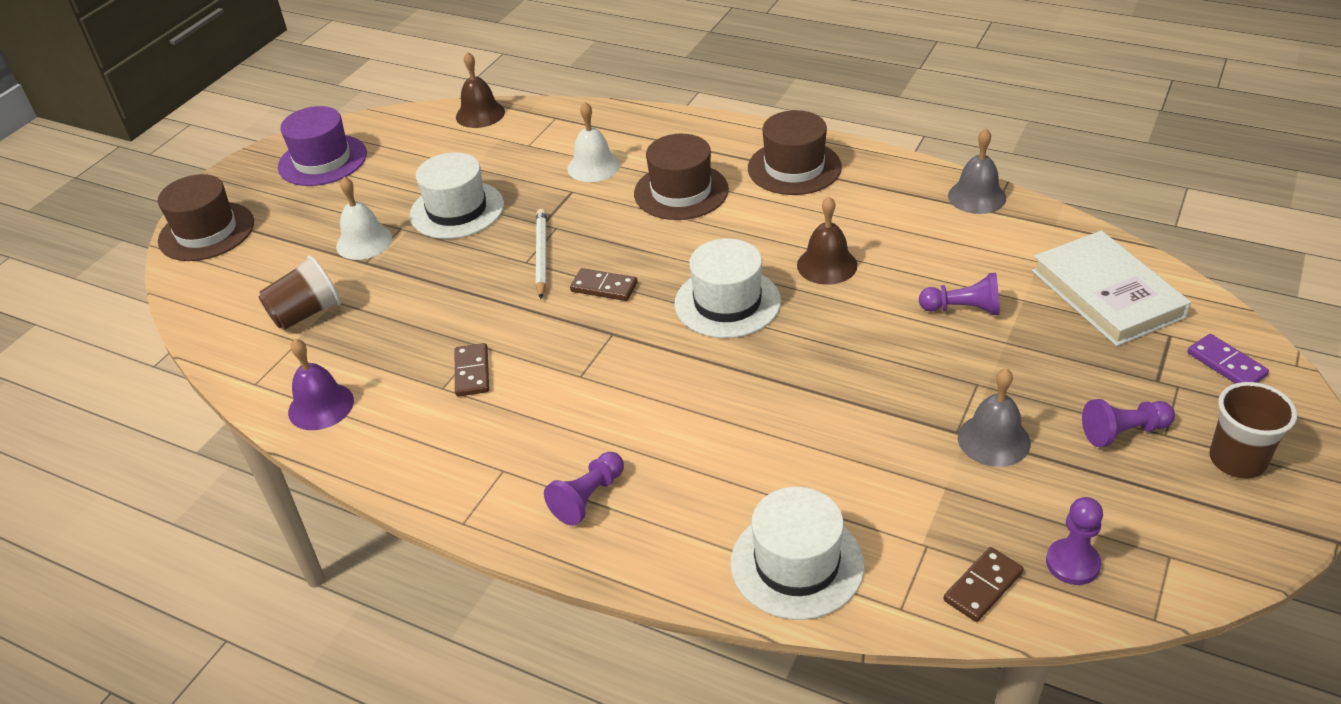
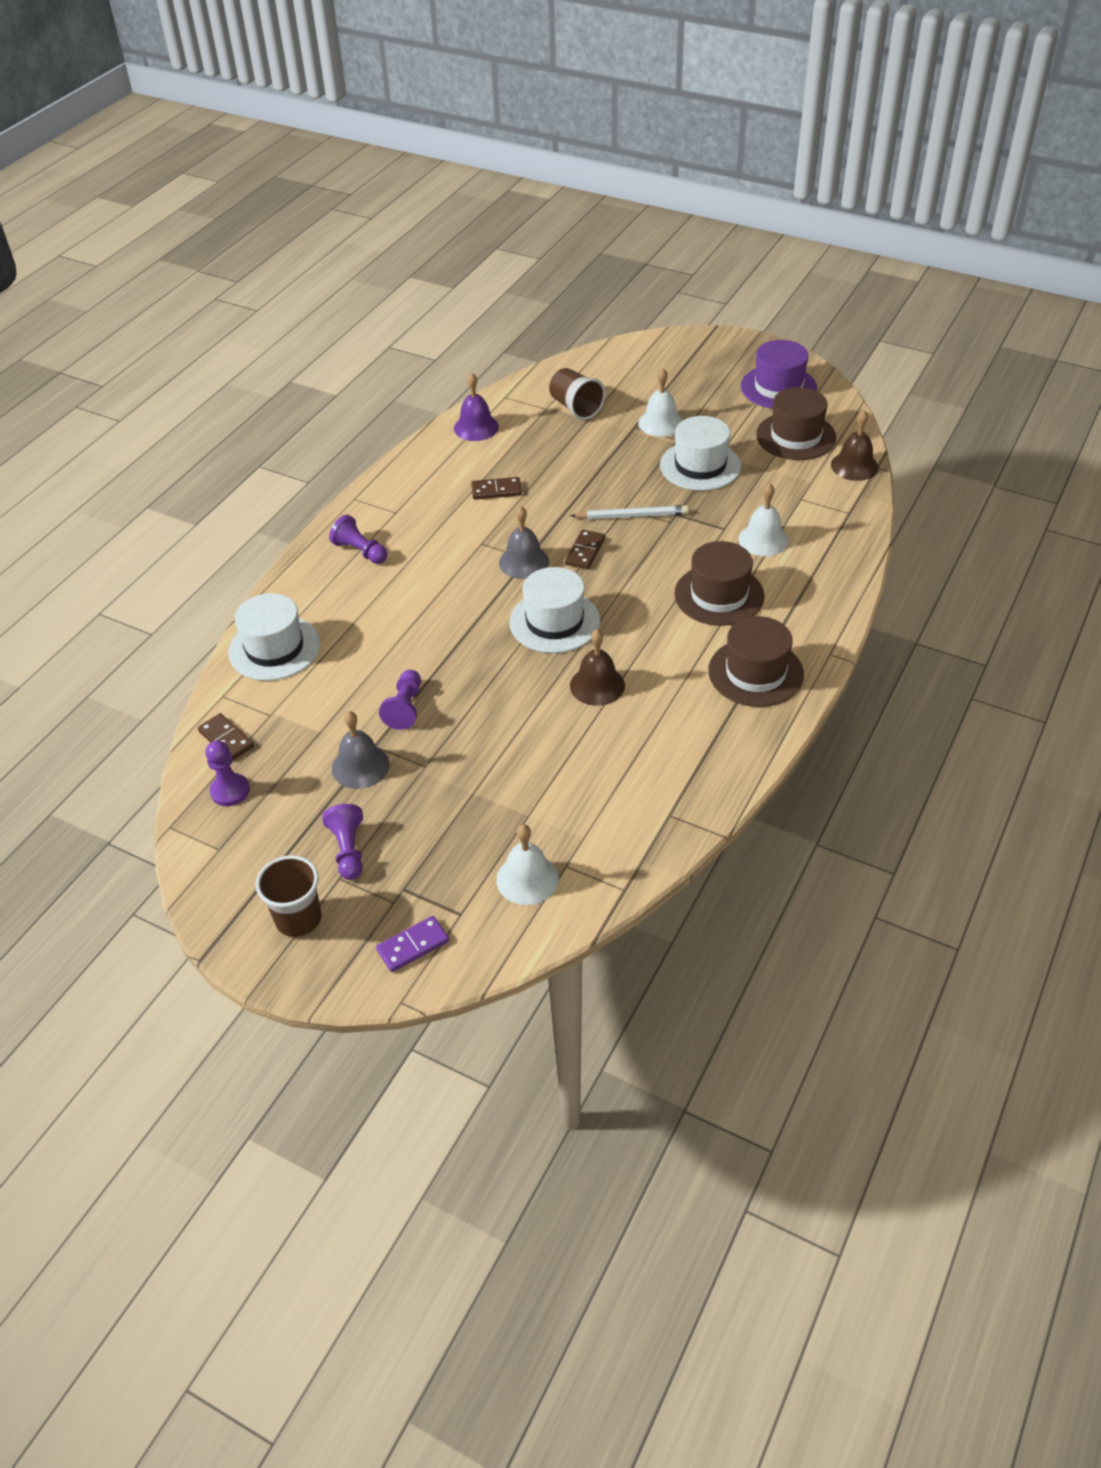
camera: 90 degrees right, 5 degrees up
brown hat [158,174,254,261] -> brown hat moved to [756,387,836,460]
purple pawn [919,273,999,315] -> purple pawn moved to [379,670,421,730]
grey bell [948,129,1006,214] -> grey bell moved to [499,506,549,579]
white book [1032,230,1191,346] -> white bell [496,824,559,905]

